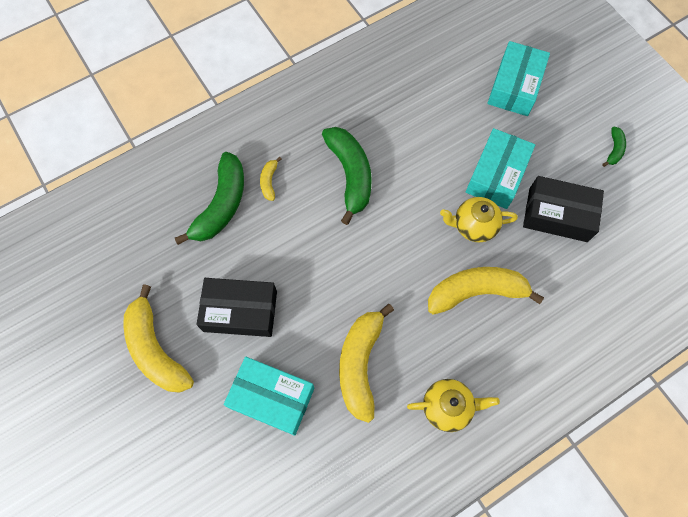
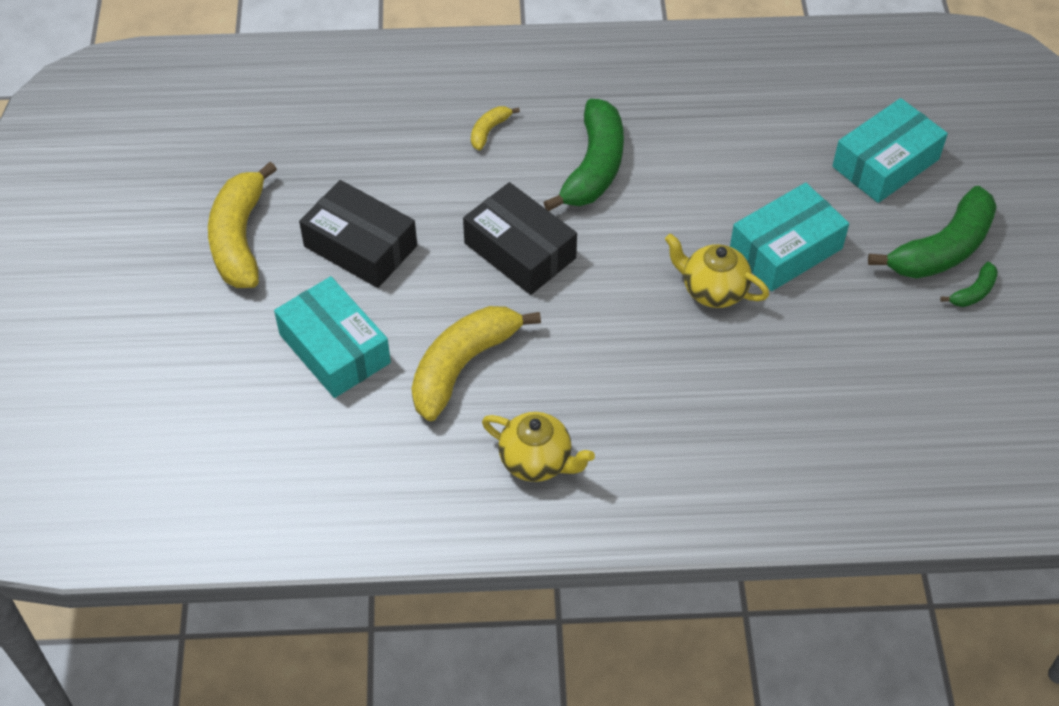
camera: 30 degrees right, 15 degrees down
green banana [174,152,244,245] -> green banana moved to [868,186,997,279]
yellow banana [428,267,544,314] -> none
black box [523,176,604,242] -> black box moved to [463,182,577,295]

